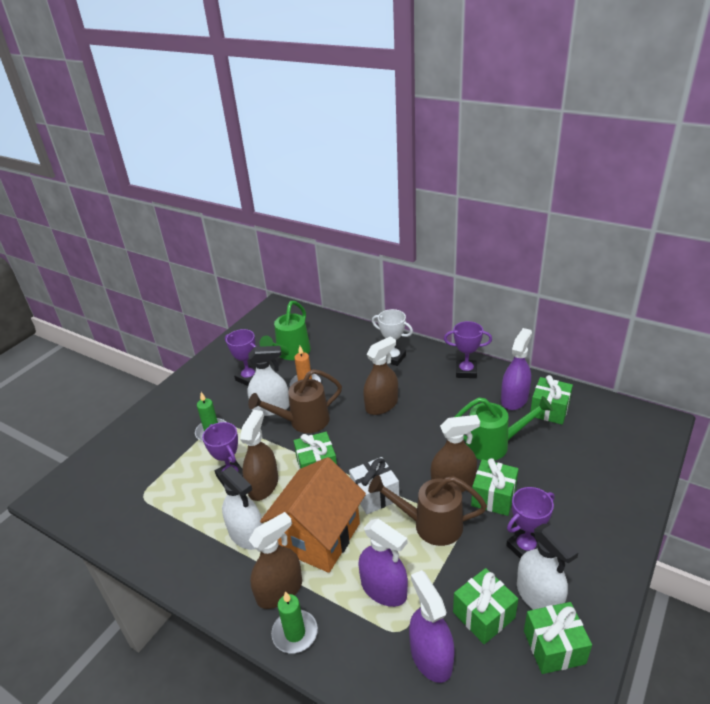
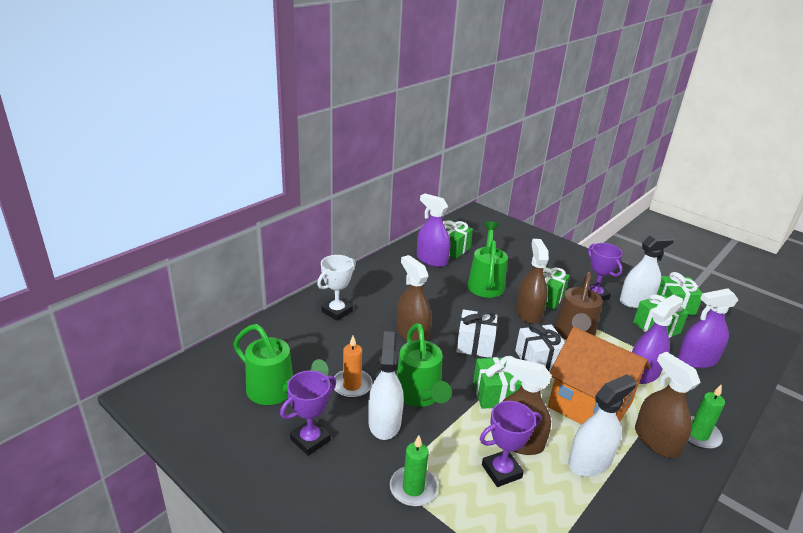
camera: 85 degrees left, 5 degrees down
brown watering can [248,369,342,433] -> green watering can [396,323,452,407]
purple trophy [444,321,492,378] -> none
none -> white gift [456,309,498,358]

